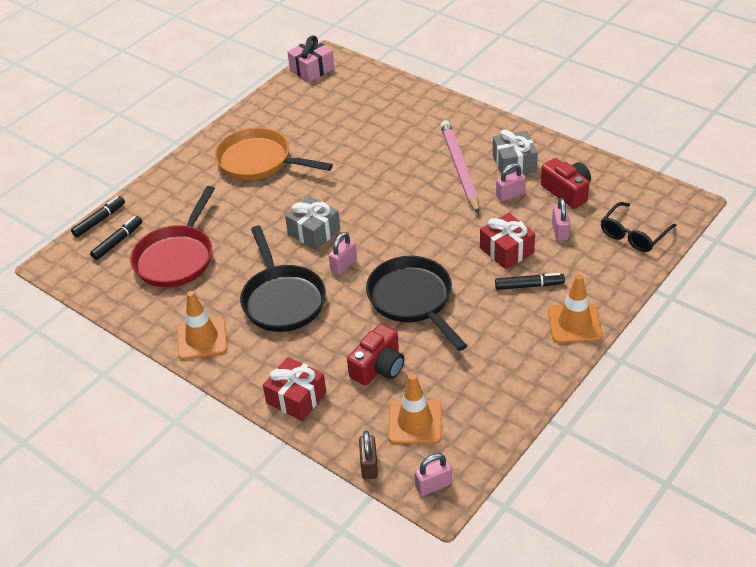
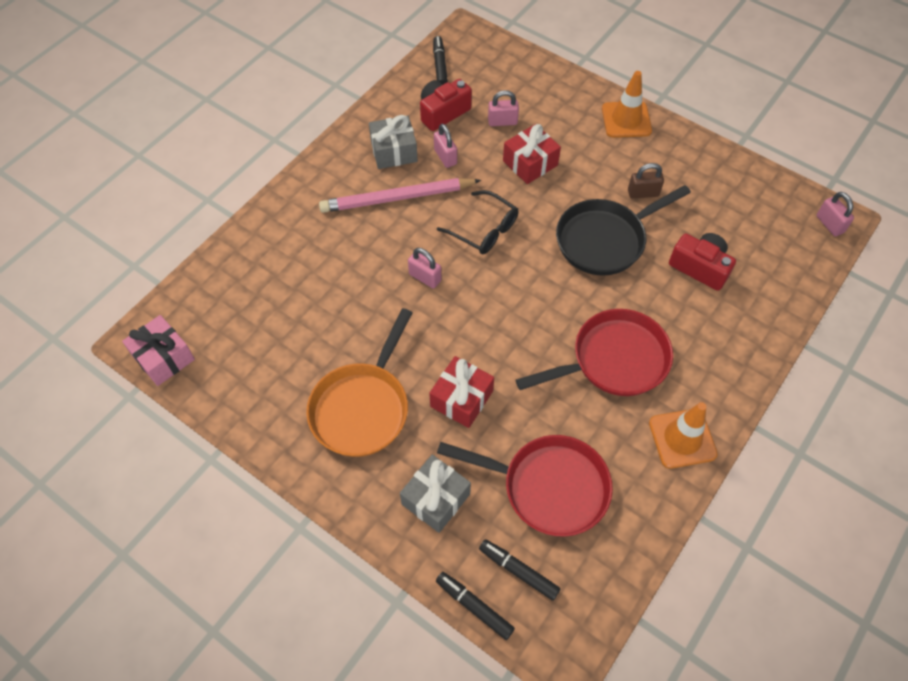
camera: 95 degrees left, 15 degrees up
black pan [240,226,326,332] -> red pan [516,309,673,396]
red gift [263,357,326,421] -> red gift moved to [429,356,494,428]
grey gift [285,196,340,250] -> grey gift moved to [400,454,471,533]
pink padlock [329,232,357,275] -> pink padlock moved to [408,248,441,288]
brown padlock [359,430,378,479] -> brown padlock moved to [628,163,664,198]
orange traffic cone [388,374,442,444] -> none
black marker [495,273,565,290] -> black marker moved to [433,36,448,85]
black glasses [601,202,677,252] -> black glasses moved to [437,190,519,254]

